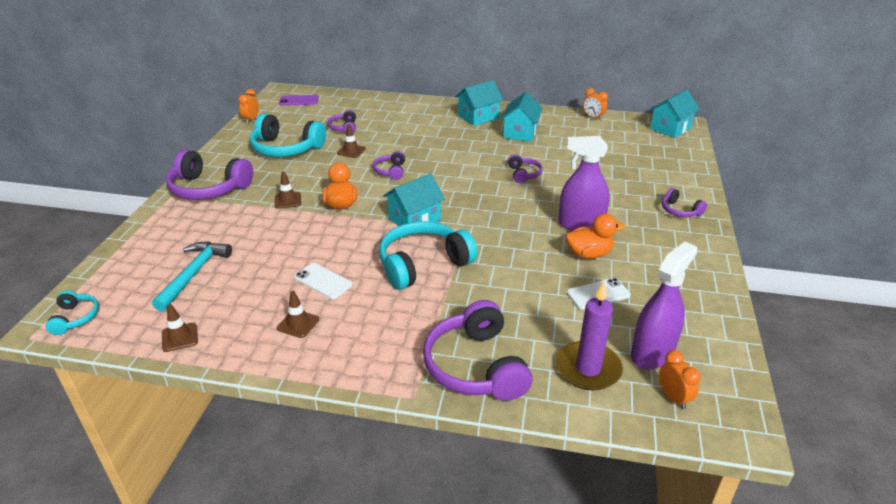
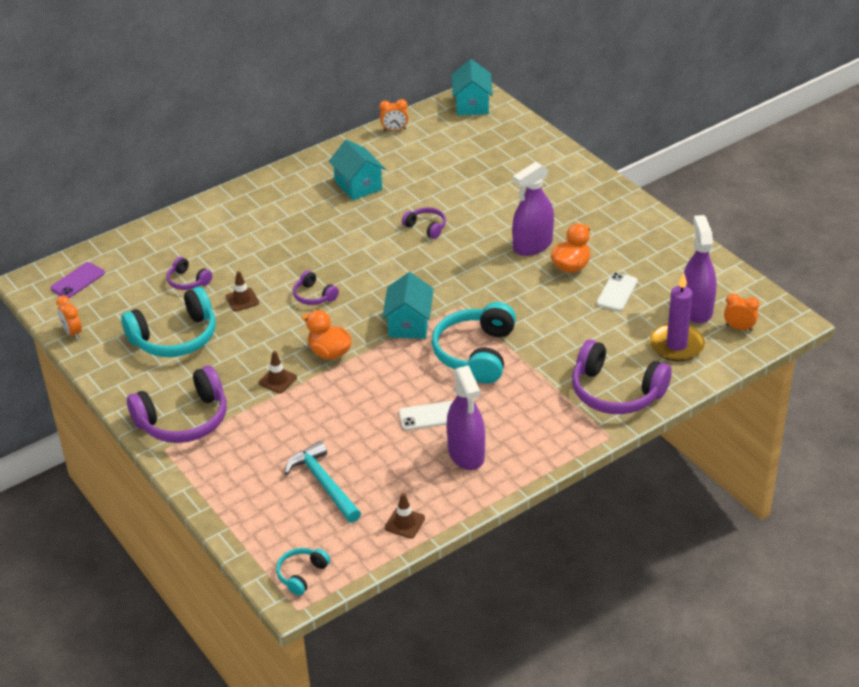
camera: 45 degrees left, 5 degrees up
turquoise headphones [46,290,99,335] -> turquoise headphones turned 90 degrees counterclockwise [276,548,330,596]
brown traffic cone [277,291,319,338] -> purple spray bottle [447,365,485,470]
turquoise house [455,80,503,126] -> none
purple headphones [662,188,707,217] -> none

